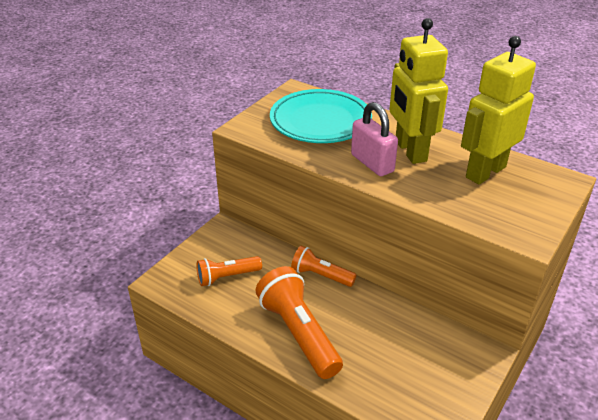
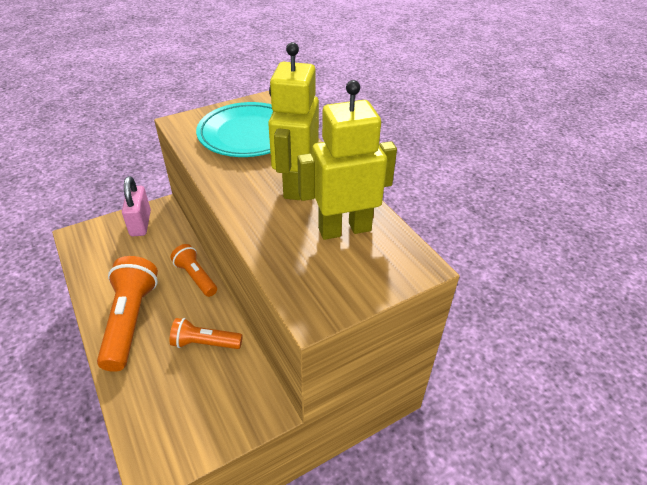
camera: 25 degrees right, 5 degrees up
orange flashlight [197,256,262,286] -> orange flashlight moved to [169,318,243,349]
pink padlock [351,102,398,176] -> pink padlock moved to [122,176,151,236]

